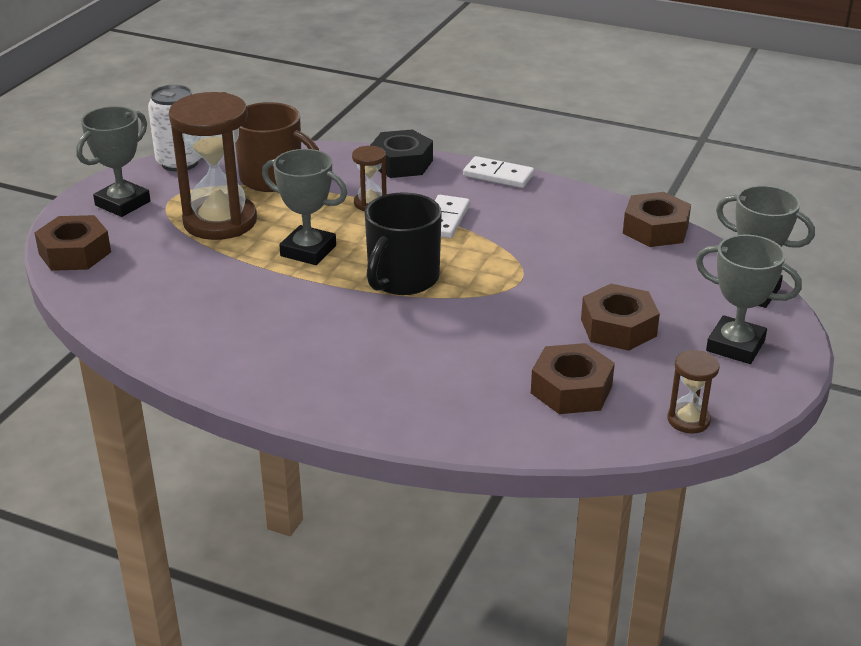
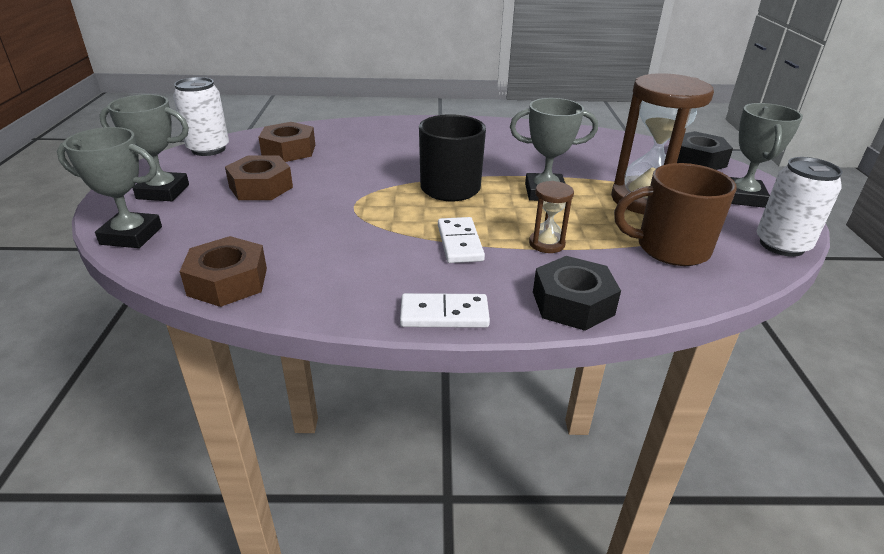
camera: 155 degrees right, 0 degrees up
brown nut [34,215,111,271] -> black nut [677,131,733,170]
brown hourglass [667,350,720,433] -> white can [173,77,229,156]

